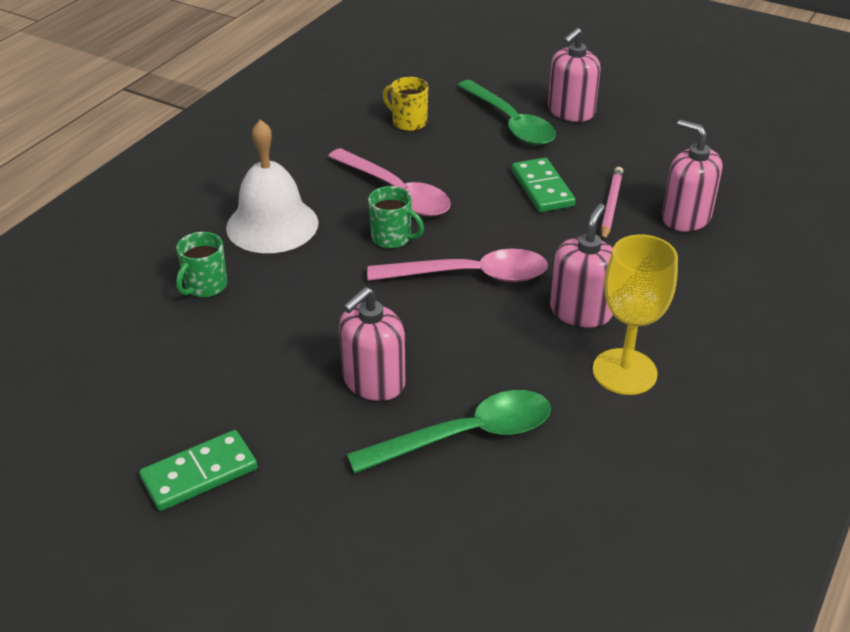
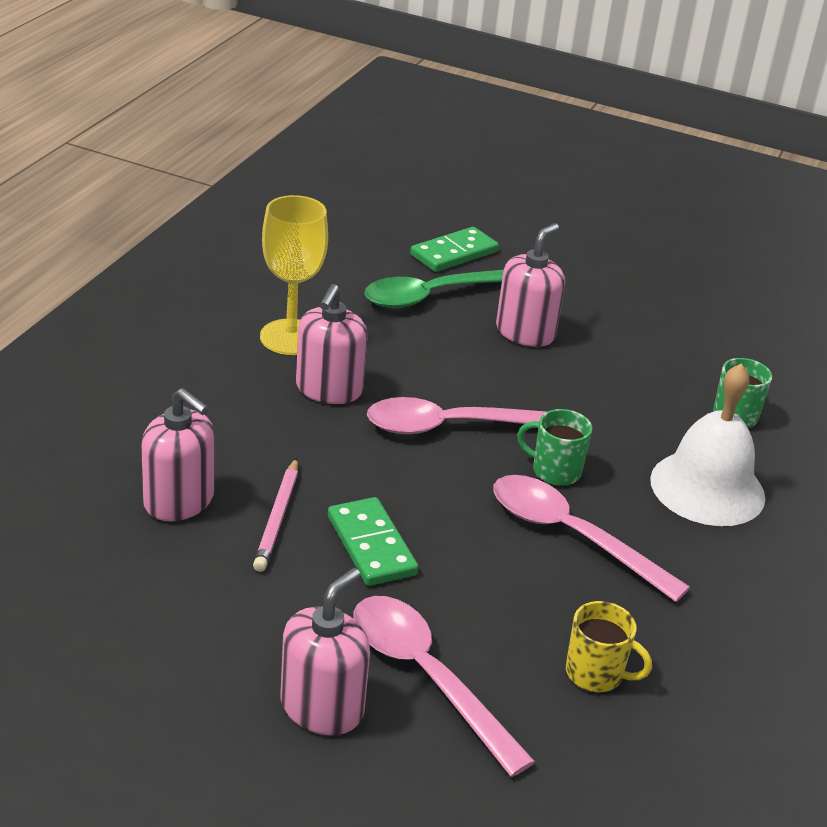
camera: 170 degrees right, 5 degrees down
green domino [139,430,258,511] -> green domino moved to [410,227,499,272]
green spoon [457,80,556,145] -> pink spoon [354,596,535,777]

